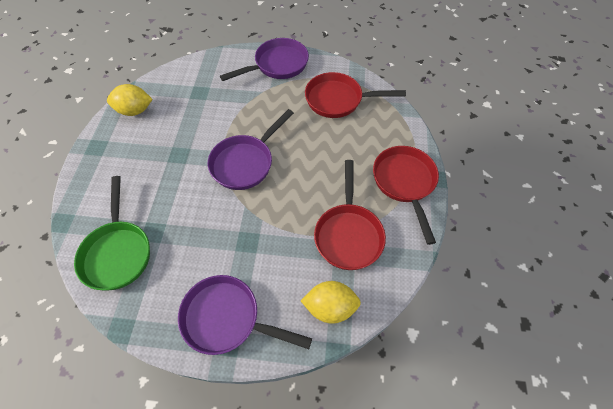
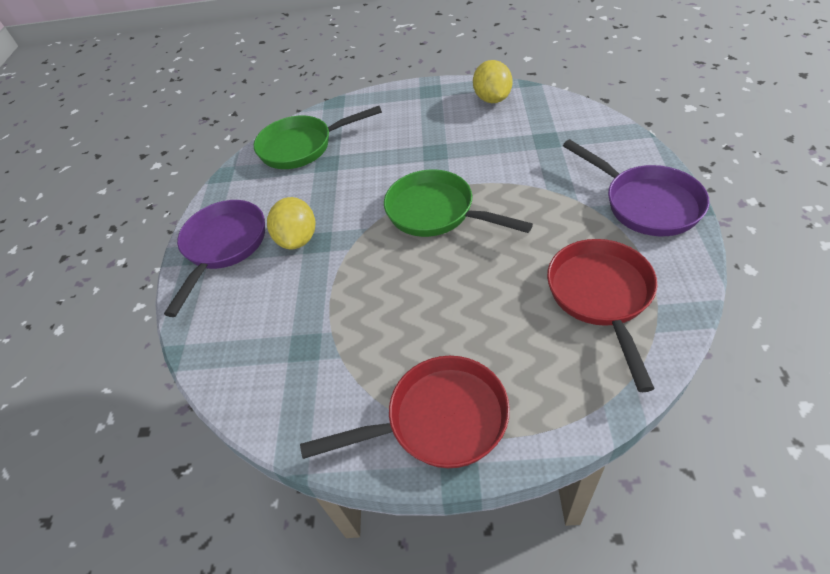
camera: 90 degrees right, 10 degrees down
purple pan [208,109,294,190] -> green pan [384,170,533,237]
yellow lemon [301,281,361,324] -> yellow lemon moved to [267,197,315,250]
red pan [314,160,386,270] -> none

